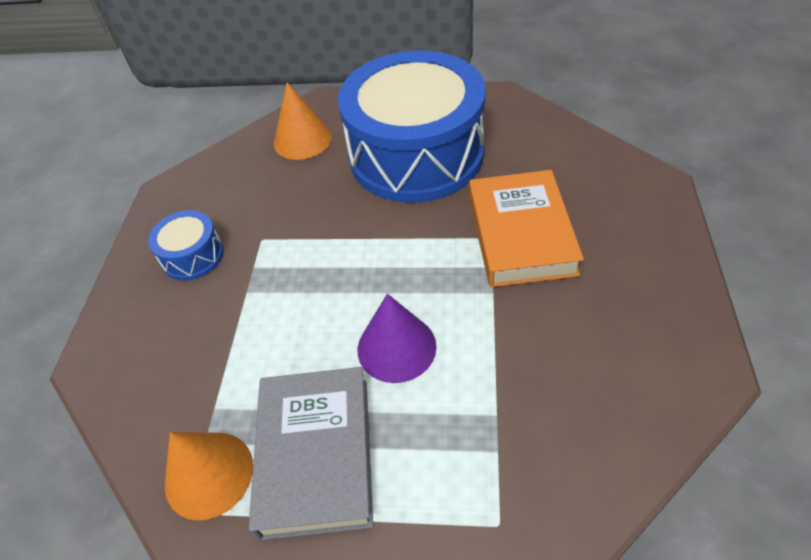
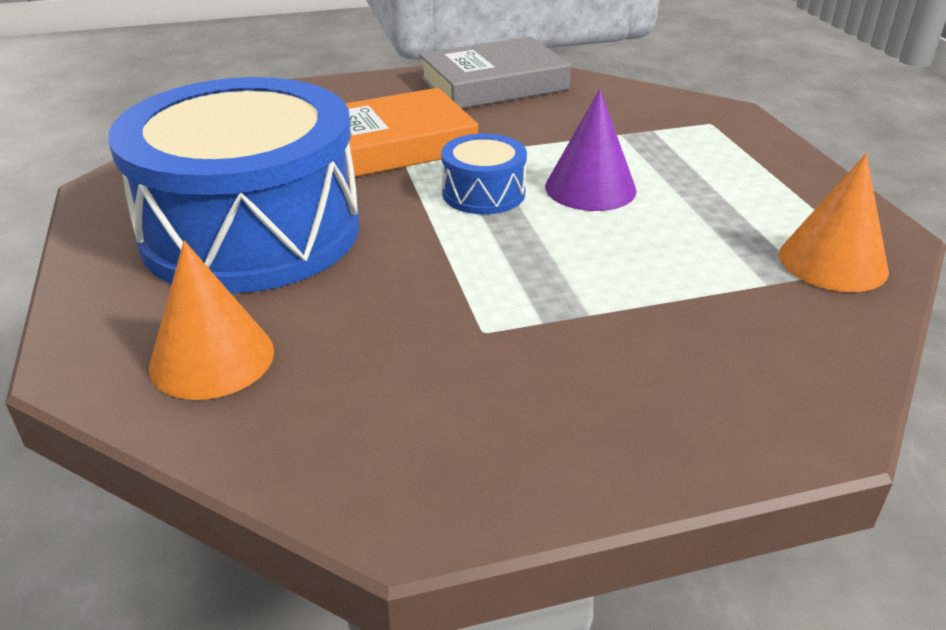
camera: 115 degrees left, 15 degrees down
blue drum [148,210,224,281] -> blue drum moved to [441,134,527,214]
grey book [249,367,373,540] -> grey book moved to [419,37,571,109]

